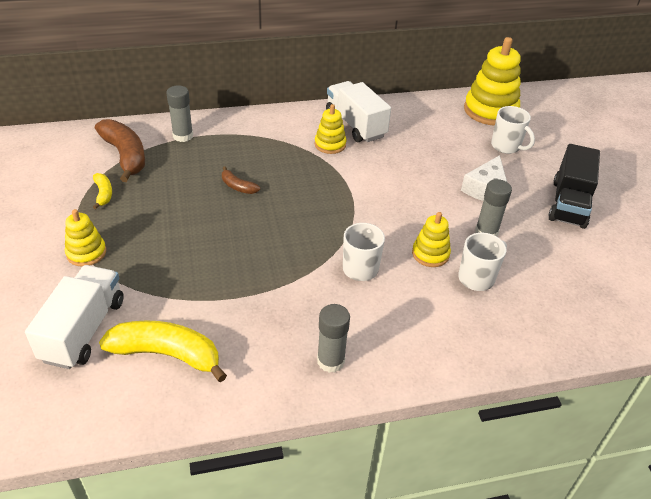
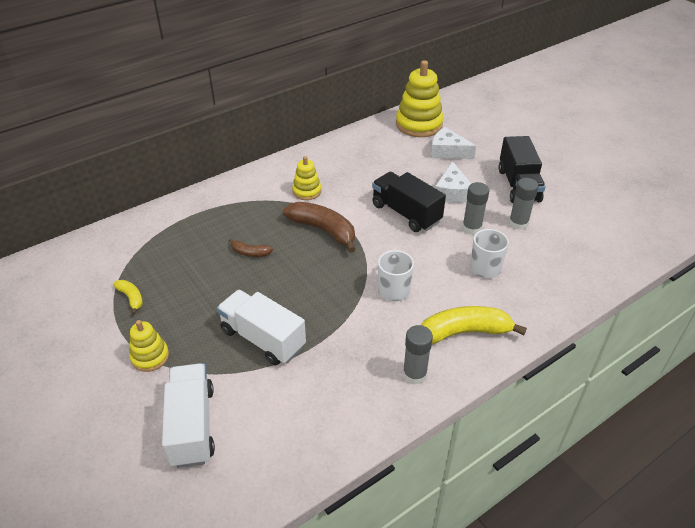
camera: 20 degrees left, 0 degrees up
brown banana [95,119,145,182] -> brown banana moved to [283,202,356,253]
yellow banana [99,320,227,382] -> yellow banana moved to [421,306,527,344]
grey glue stick [167,86,193,142] -> grey glue stick moved to [509,178,538,230]
white truck [326,81,391,142] -> white truck moved to [217,290,306,366]
yellow stacking toy [412,212,451,267] -> none
white mug [491,106,535,154] -> white cheese [431,127,476,159]
none -> black truck [372,172,446,232]

